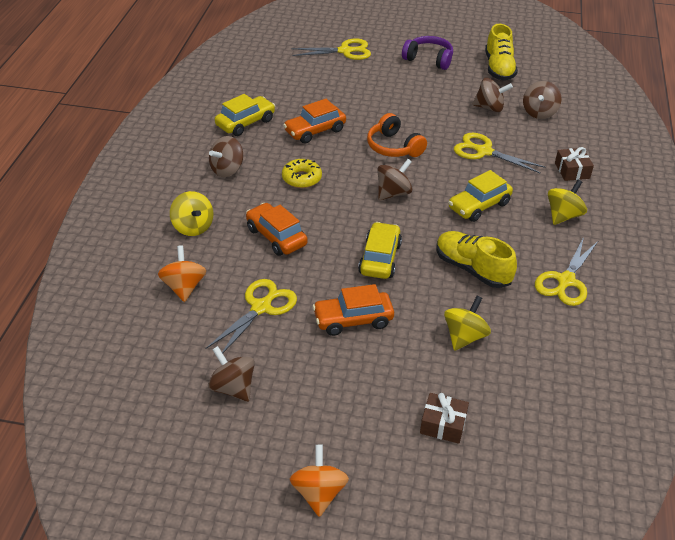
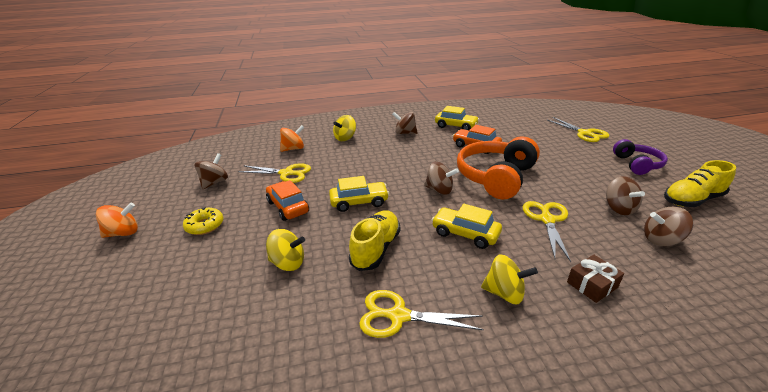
camera: 70 degrees right, 10 degrees down
orange car [246,203,308,256] -> none
yellow donut [282,159,322,188] -> yellow donut moved to [183,207,223,235]
orange headphones [367,113,427,157] -> orange headphones [457,136,540,200], size x1.72
brown gift [420,393,469,444] -> none

